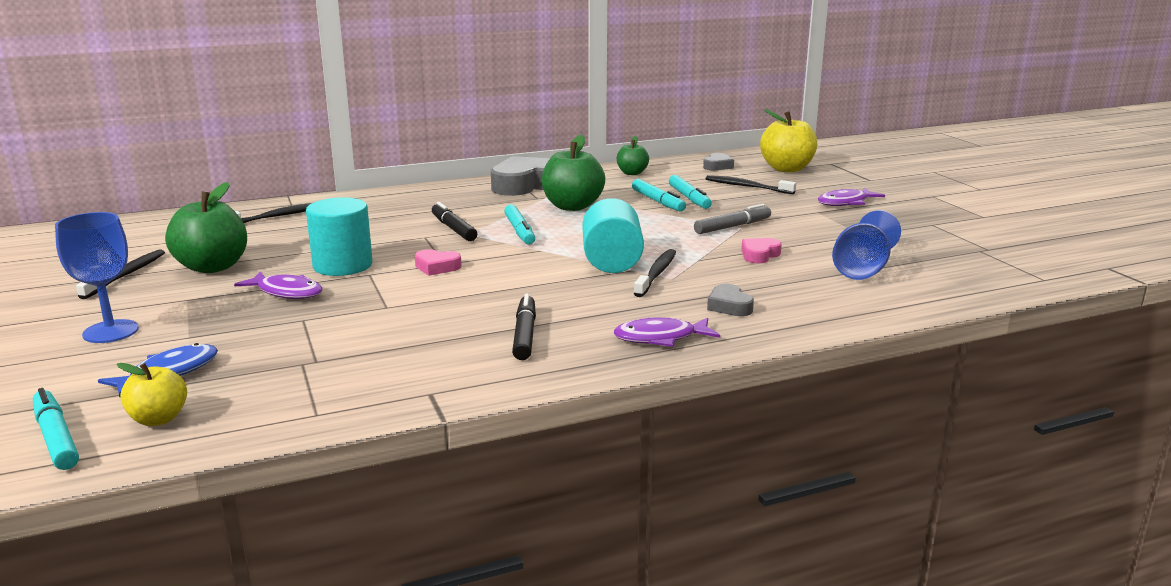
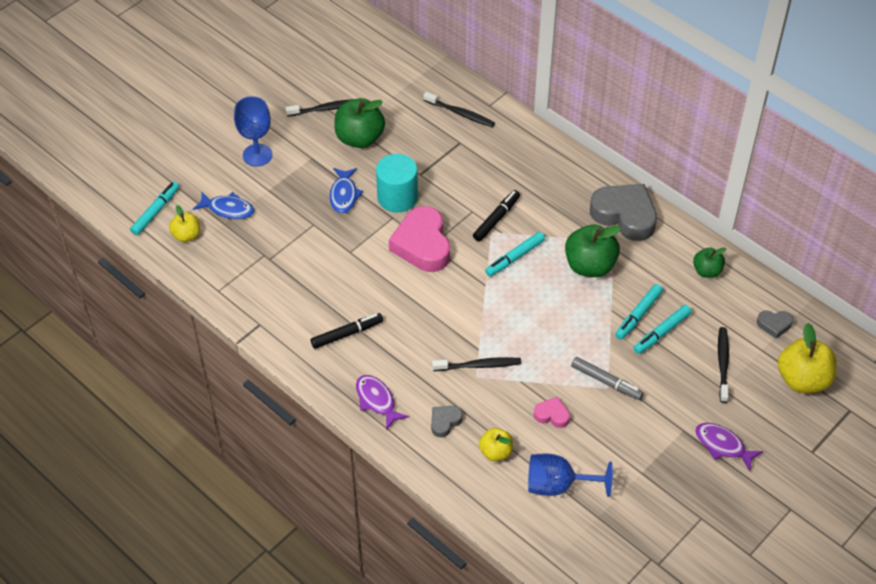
camera: 65 degrees right, 30 degrees up
purple fish [234,271,322,299] -> blue fish [329,168,363,214]
pink heart [415,249,462,276] -> pink heart [389,206,450,272], size x2.13
turquoise cylinder [583,198,644,273] -> none
none -> yellow apple [479,428,513,461]

